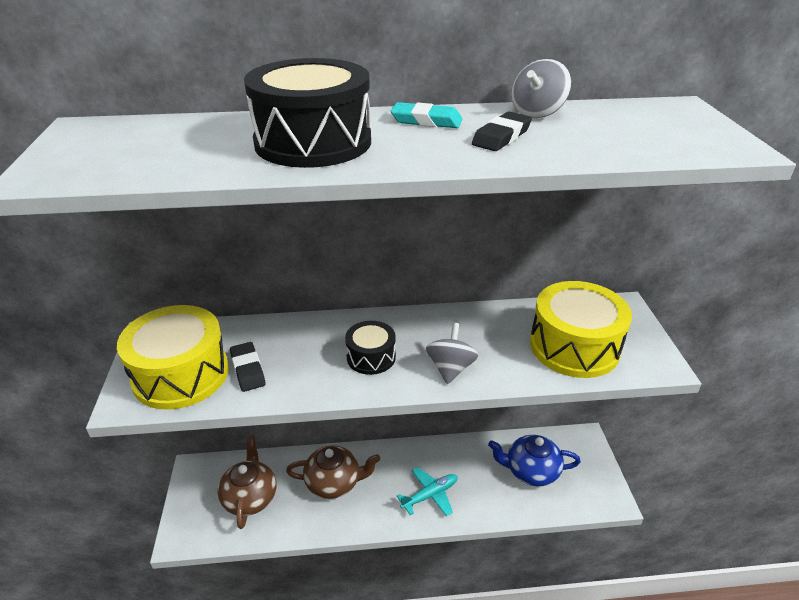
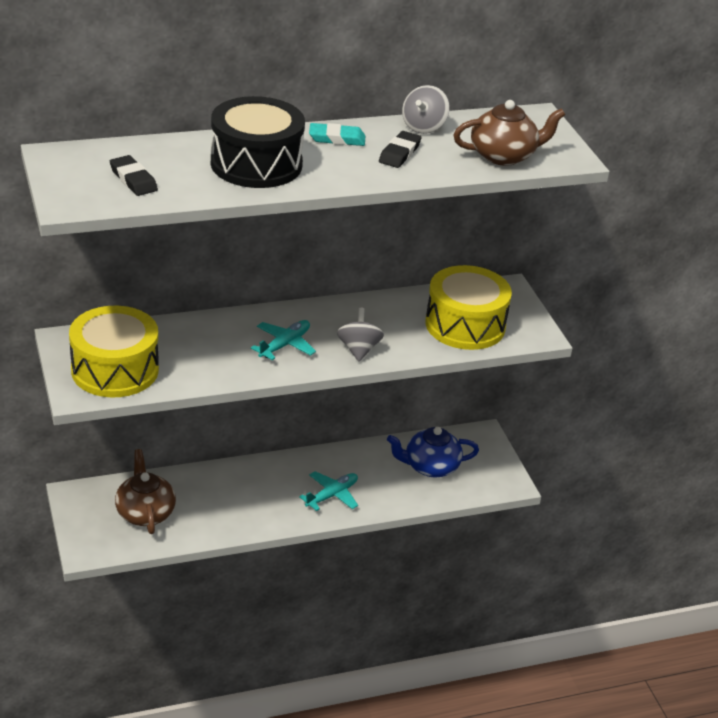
camera: 15 degrees left, 0 degrees up
black eraser [230,342,266,392] -> black eraser moved to [110,155,158,196]
brown teapot [286,445,380,499] -> brown teapot moved to [454,100,565,166]
black drum [345,321,396,375] -> turquoise plane [251,320,316,360]

